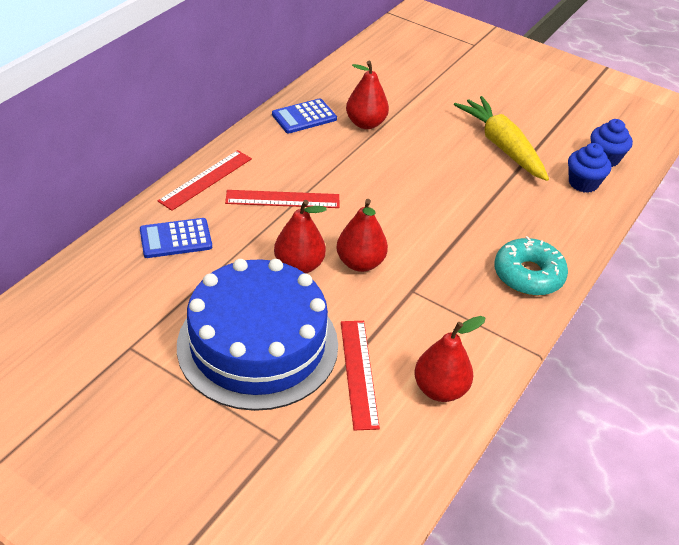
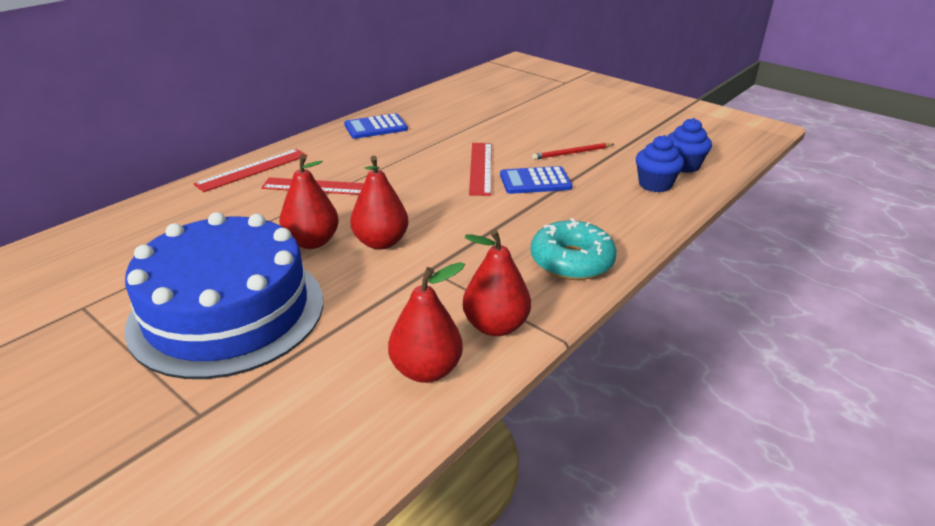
camera: 10 degrees right, 10 degrees down
blue calculator [140,218,212,258] -> blue calculator moved to [500,166,572,194]
red ruler [341,321,380,430] -> red ruler moved to [469,143,491,196]
red pear [346,61,389,129] -> red pear moved to [463,229,531,336]
yellow carrot [454,96,549,181] -> red pencil [532,143,614,160]

